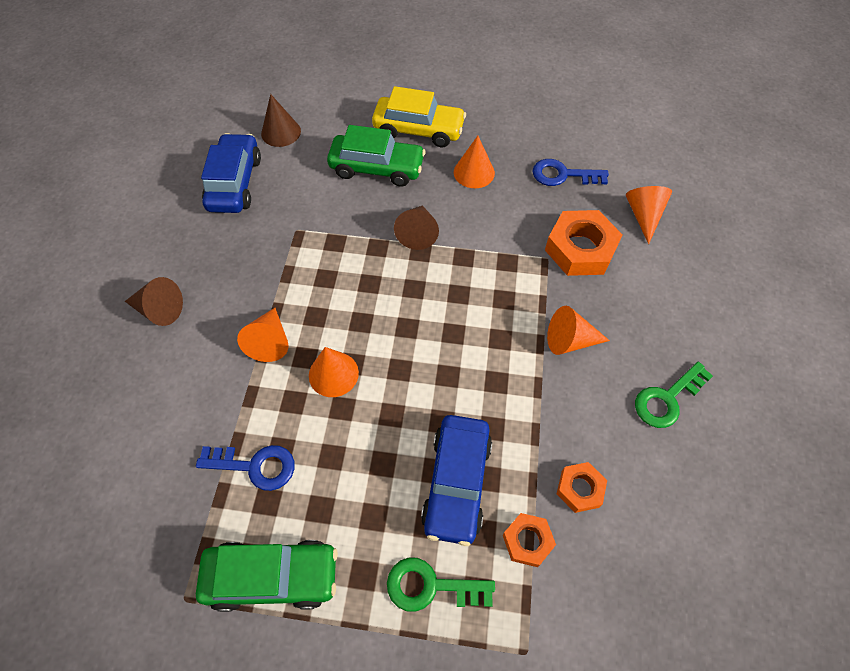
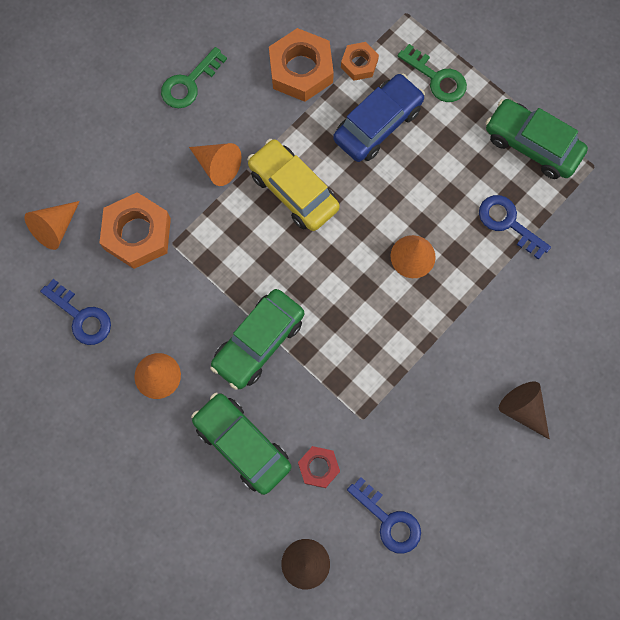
camera: 145 degrees left, 15 degrees up
blue car [201,133,261,213] -> blue key [347,477,421,554]
orange cone [237,308,289,362] -> none
yellow car [372,86,466,147] -> yellow car moved to [247,139,340,231]
brown cone [394,205,439,250] -> green car [210,289,304,390]
orange nut [557,462,607,513] -> orange nut [269,28,334,102], size x1.81
green key [635,362,713,428] -> green key turned 135 degrees clockwise [161,47,227,108]
none -> red nut [298,446,340,488]

